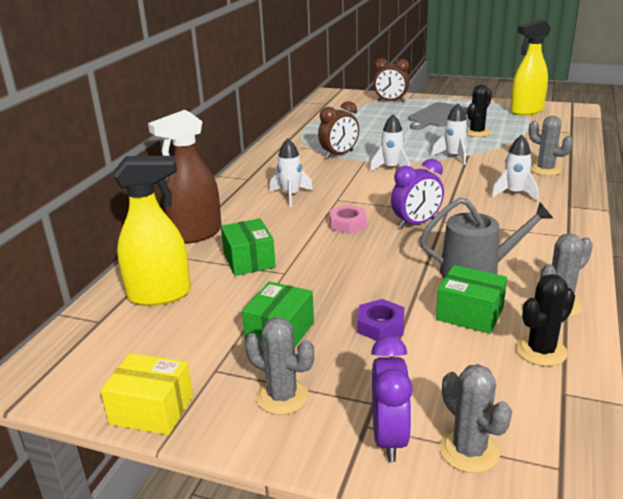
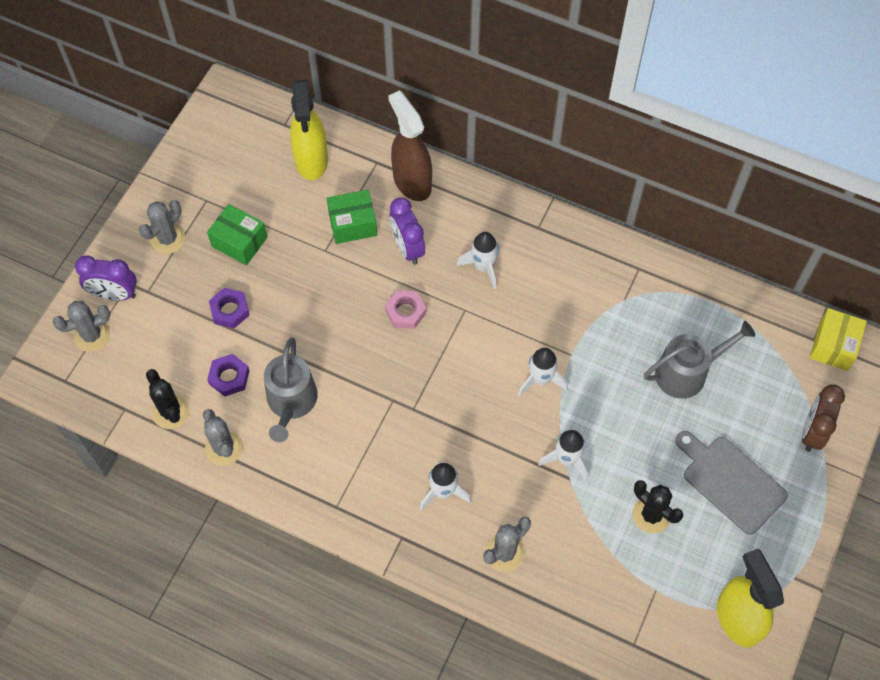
camera: 95 degrees right, 35 degrees up
yellow box [101,353,193,435] -> yellow box moved to [810,308,867,371]
brown clock [318,101,359,159] -> none
purple clock [391,159,444,229] -> purple clock moved to [389,197,425,265]
green box [436,265,507,334] -> purple nut [207,354,249,397]
none -> grey watering can [644,321,755,399]

